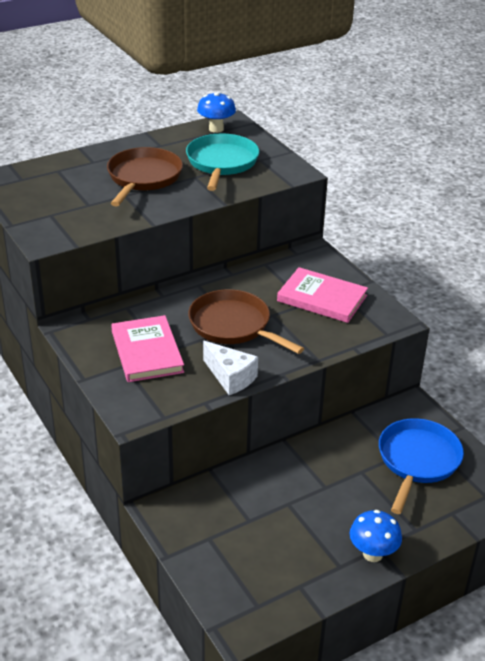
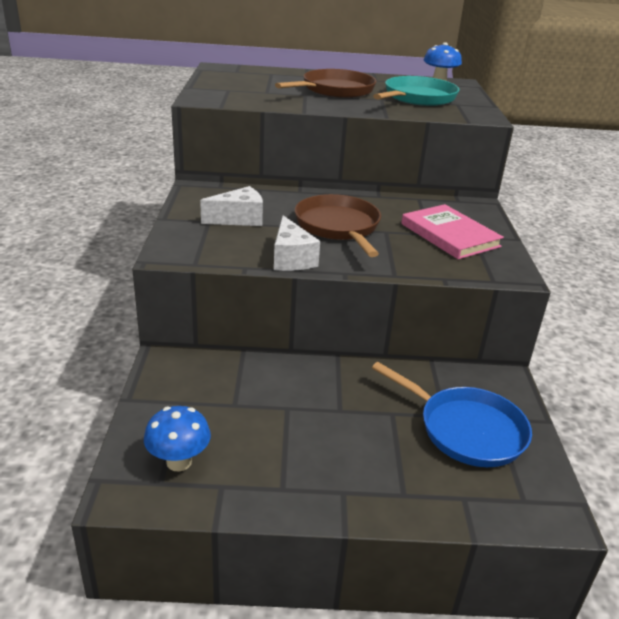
camera: 30 degrees right, 5 degrees down
pink book [111,315,184,382] -> white cheese [200,186,263,226]
blue mushroom [349,510,402,562] -> blue mushroom moved to [144,406,211,471]
blue pan [379,418,464,514] -> blue pan turned 75 degrees clockwise [372,362,532,467]

